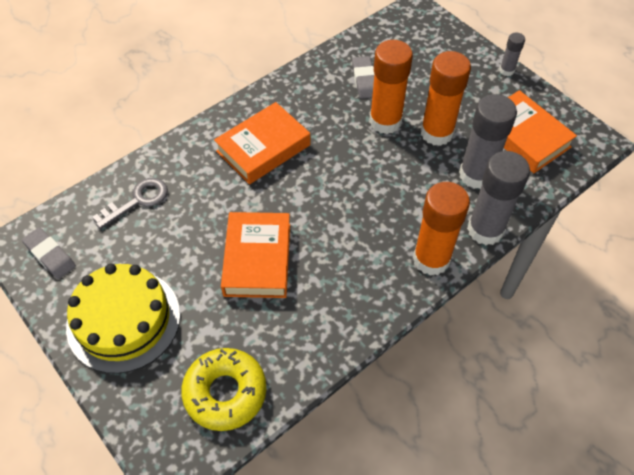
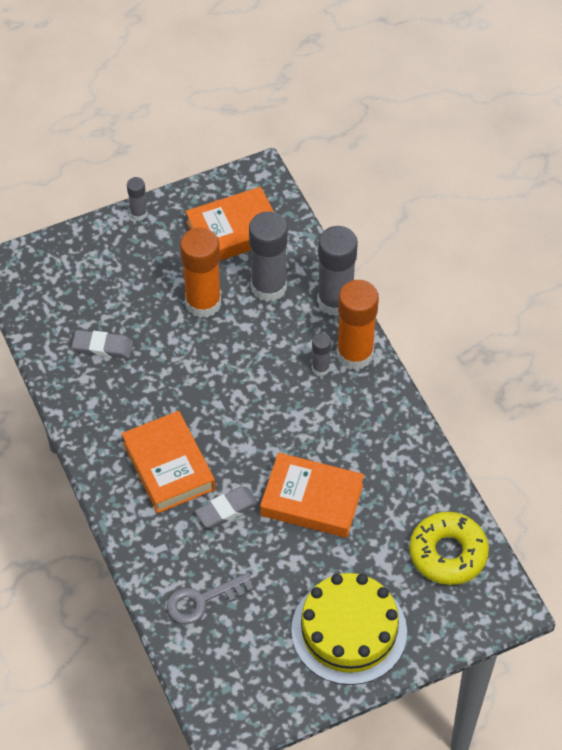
camera: 75 degrees left, 0 degrees up
grey eraser [22,227,76,279] -> grey eraser moved to [195,486,259,529]
grey key [92,178,168,229] -> grey key turned 90 degrees counterclockwise [167,573,254,624]
orange glue stick [369,40,413,134] -> none
none -> grey glue stick [312,333,331,376]

